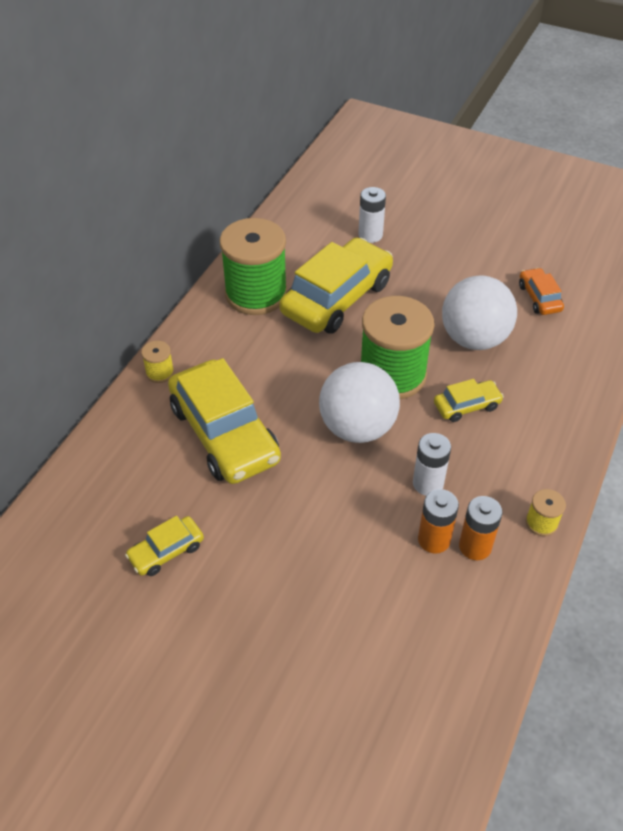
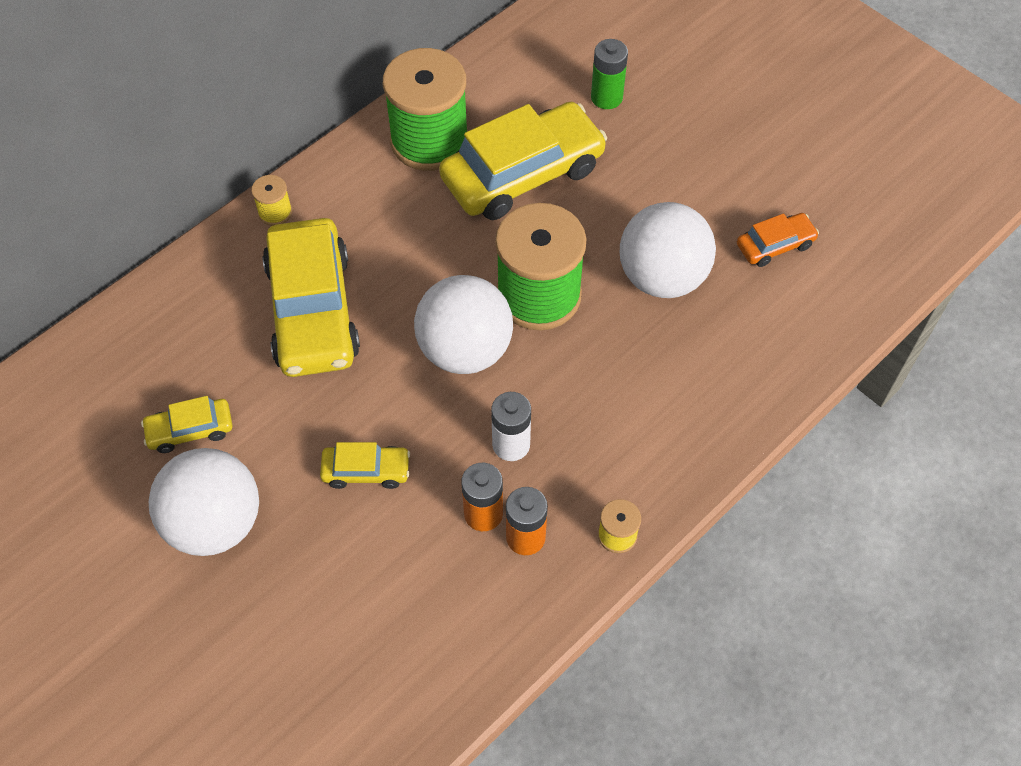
camera: 20 degrees right, 10 degrees up
white battery [358,187,386,243] -> green battery [591,39,628,109]
yellow car [434,379,504,422] -> yellow car moved to [320,442,410,489]
orange car [519,268,564,315] -> orange car turned 60 degrees clockwise [737,213,819,267]
none -> white ball [149,448,259,556]

